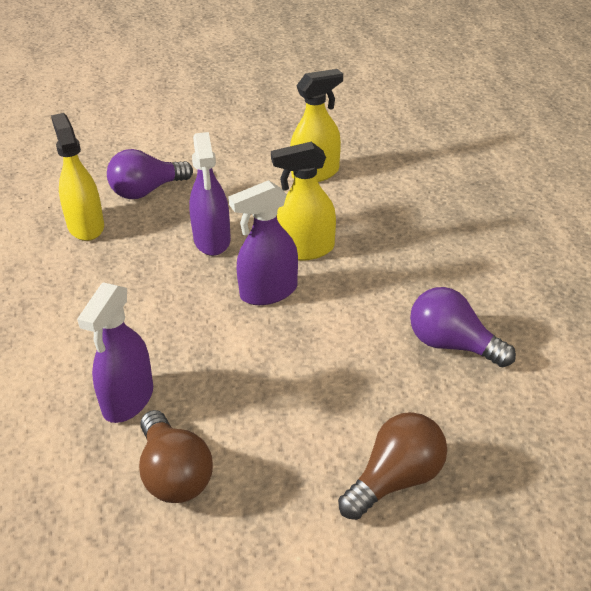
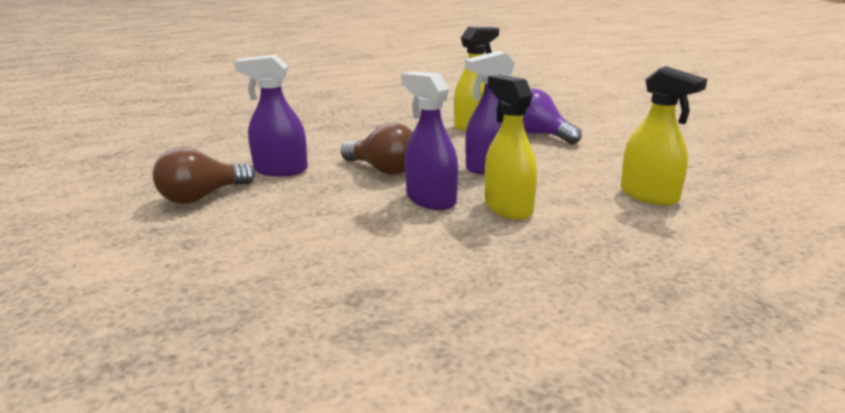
camera: 75 degrees right, 15 degrees down
brown light bulb [338,412,447,520] -> brown light bulb moved to [341,123,413,175]
purple light bulb [410,287,516,367] -> none

